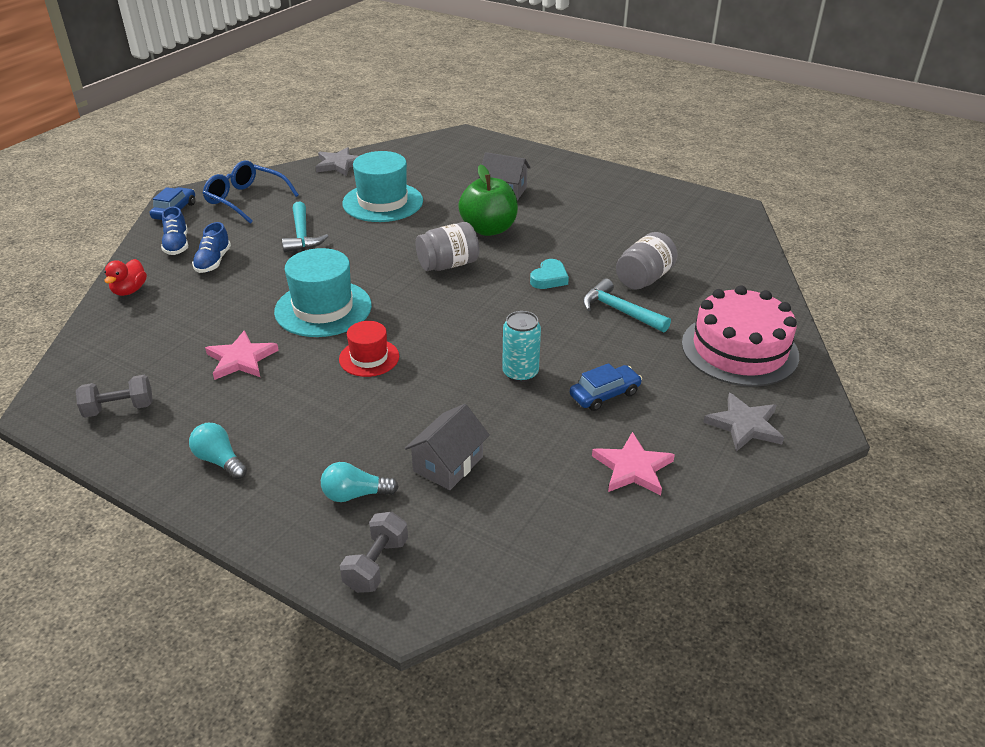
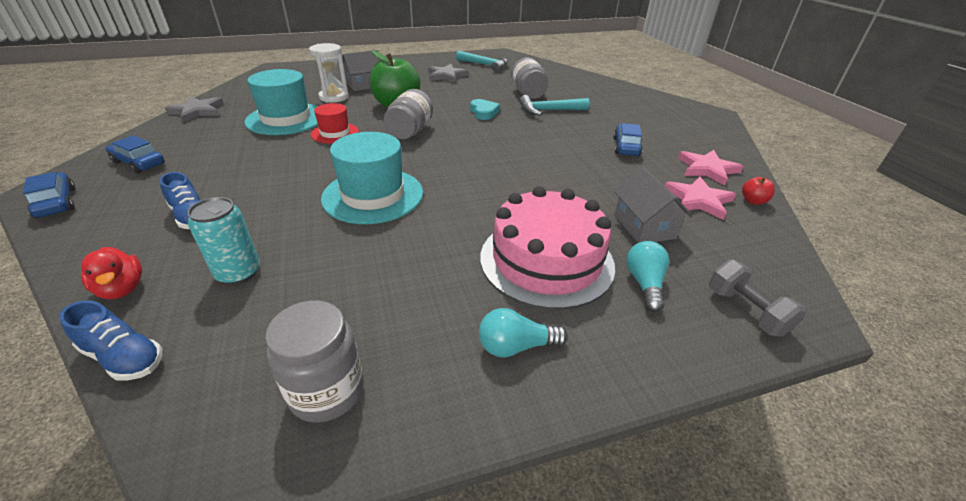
camera: 50 degrees left, 0 degrees up
grey dumbbell [76,375,153,418] -> grey jar [265,300,364,423]
blue shoe [161,207,188,255] -> blue shoe moved to [59,300,162,381]
blue glasses [203,161,299,224] -> blue car [106,135,165,174]
pink star [205,330,279,380] -> pink star moved to [665,176,736,220]
turquoise hammer [282,201,329,252] -> turquoise hammer moved to [456,51,508,72]
turquoise light bulb [321,462,399,502] -> turquoise light bulb turned 150 degrees clockwise [626,241,669,312]
red hat [339,321,399,377] -> red hat moved to [311,103,359,144]
turquoise can [502,311,541,382] -> turquoise can moved to [188,197,260,285]
pink cake [682,285,799,387] -> pink cake moved to [480,186,615,309]
grey star [703,393,784,452] -> grey star moved to [428,64,469,83]
none -> white hourglass [309,43,349,102]
none -> red apple [742,177,775,205]

